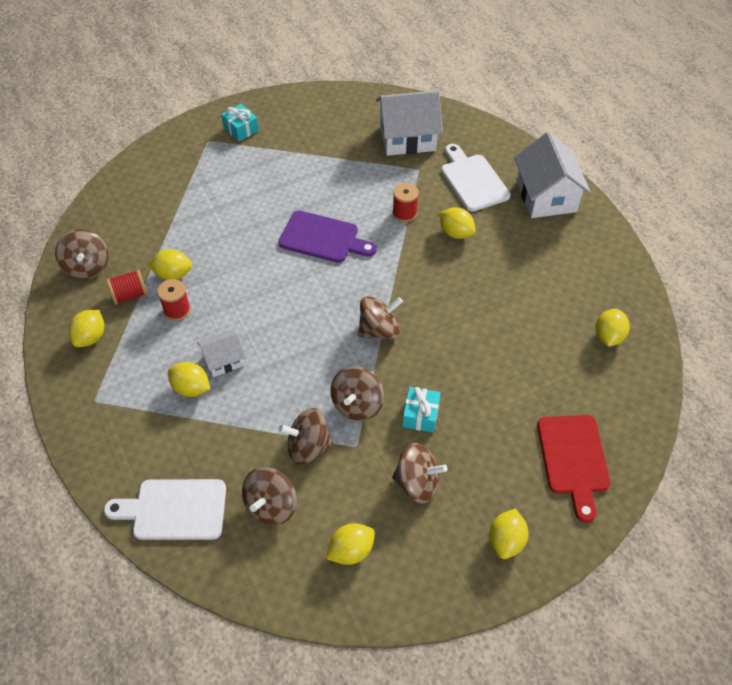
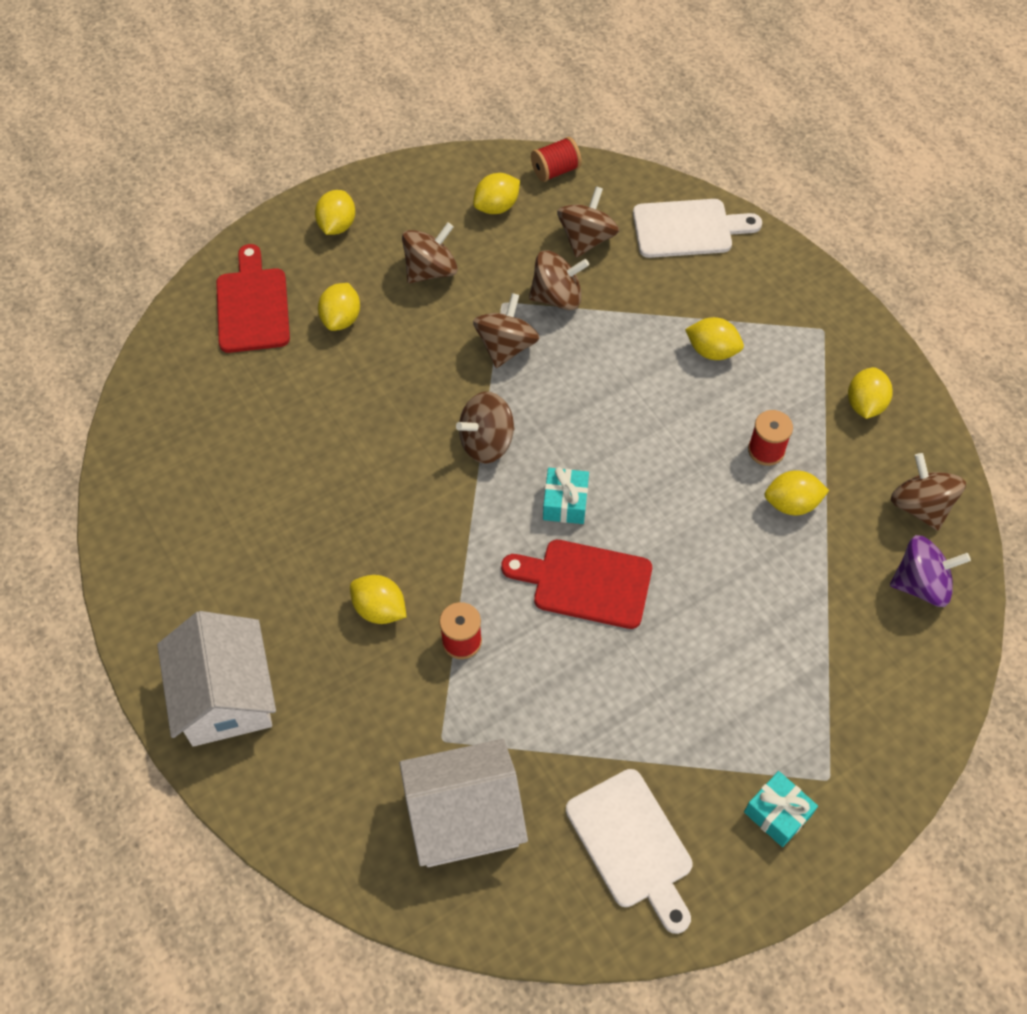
camera: 175 degrees right, 5 degrees up
red spool [106,270,148,305] -> red spool moved to [531,137,582,182]
white house [197,329,246,377] -> none
purple cutting board [279,211,377,263] -> red cutting board [501,540,652,629]
brown spinning top [392,443,447,503] -> brown spinning top turned 135 degrees clockwise [402,222,458,283]
turquoise gift [402,387,441,433] -> turquoise gift moved to [543,467,589,524]
white cutting board [441,144,510,212] -> white cutting board moved to [566,769,692,934]
yellow lemon [596,309,630,347] -> yellow lemon moved to [318,283,360,331]
none -> purple spinning top [890,535,971,607]

